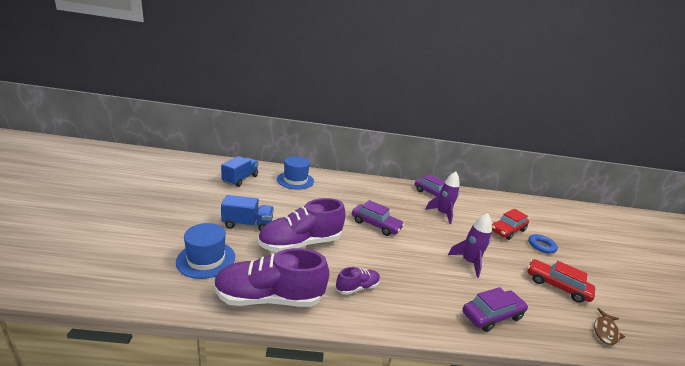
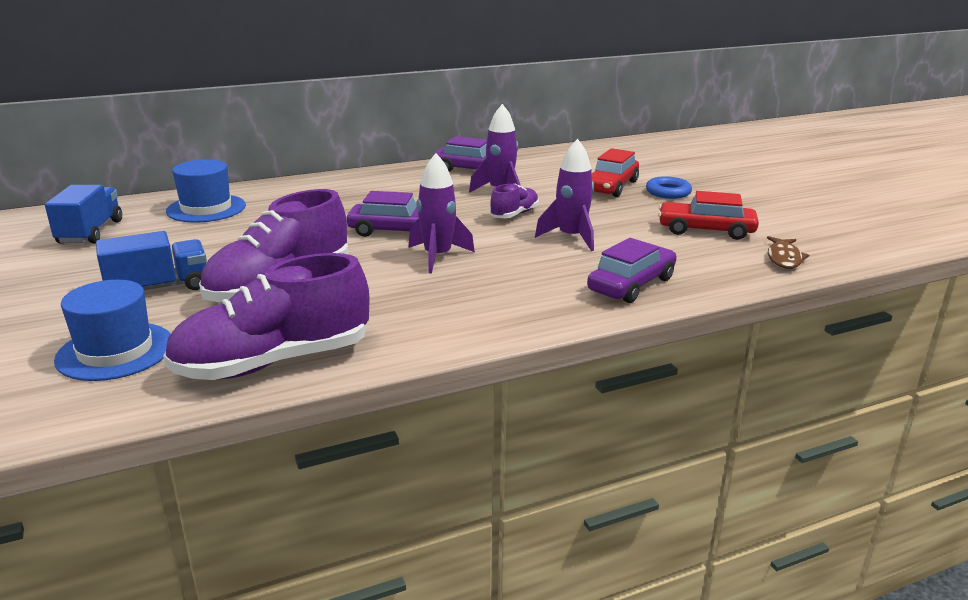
camera: 20 degrees left, 0 degrees up
purple shoe [336,267,380,295] -> purple shoe moved to [490,184,539,218]
none -> purple rocket [408,153,475,274]

